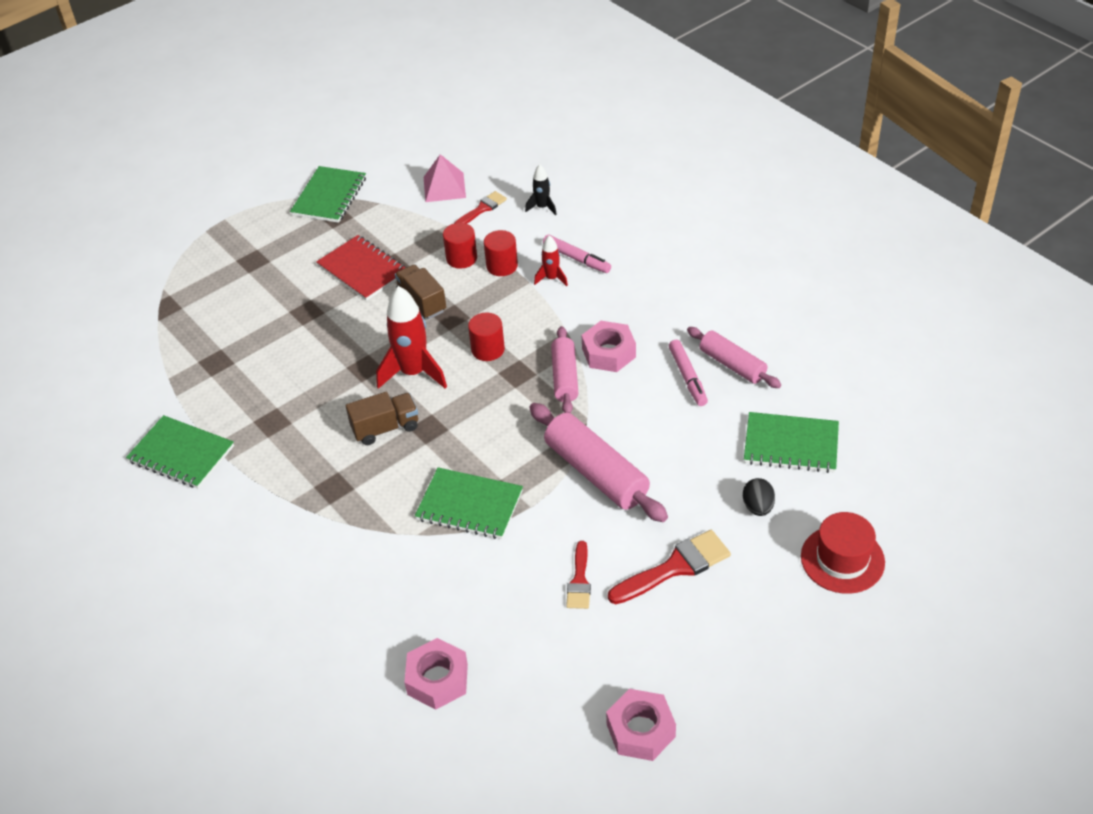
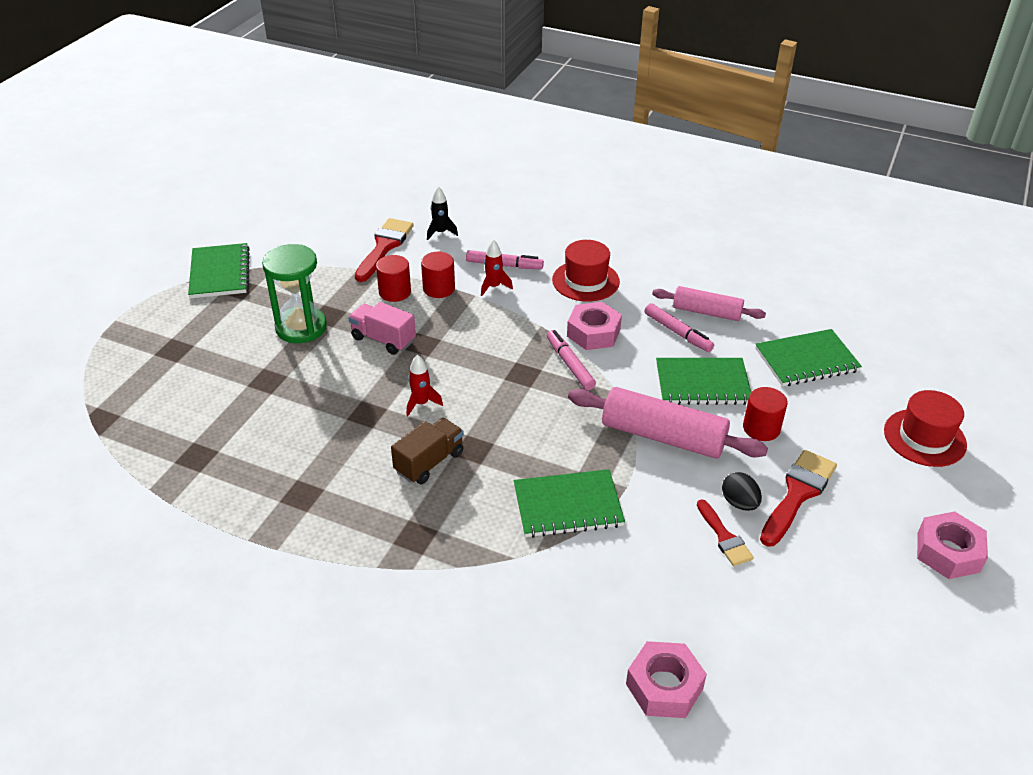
camera: 30 degrees left, 5 degrees down
green notebook [126,415,234,489] -> green notebook moved to [656,358,751,405]
red notebook [316,235,406,301] -> green hourglass [262,244,327,343]
red rocket [376,286,447,389] -> red rocket [407,355,443,416], size x0.51
brown truck [395,264,446,319] -> pink truck [348,302,416,355]
pink pyramid [424,154,466,202] -> none
red brush [455,191,507,224] -> red brush [355,218,414,282], size x1.63
red cylinder [468,312,505,361] -> red cylinder moved to [743,387,788,441]
pink rolling pin [551,326,578,413] -> pink marker [547,330,596,390]
pink nut [606,689,676,761] -> pink nut moved to [917,511,988,579]
black egg [743,478,775,516] -> black egg moved to [722,472,762,511]
none -> red hat [552,240,620,302]

